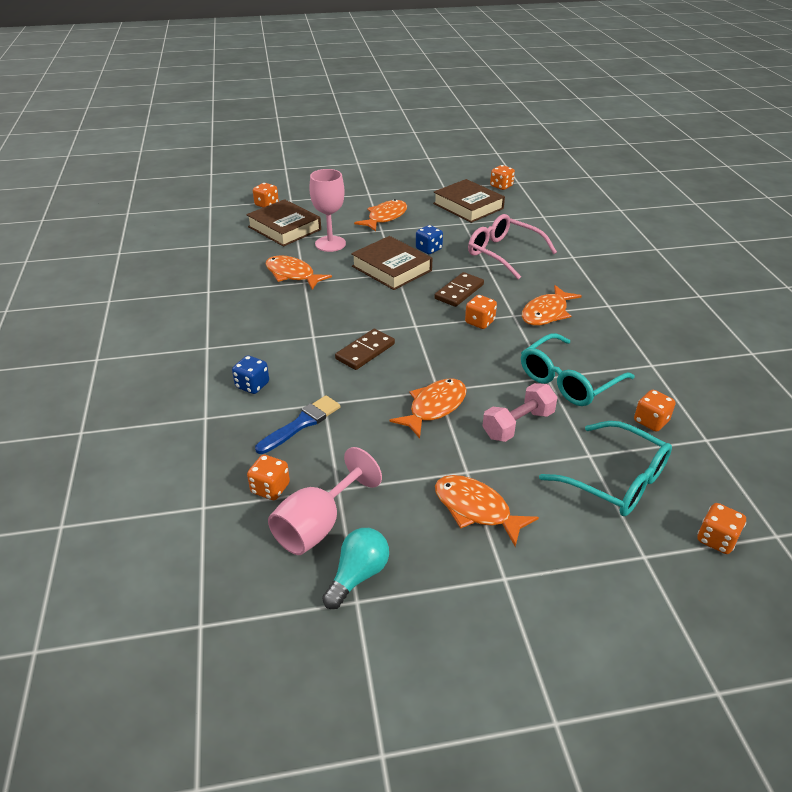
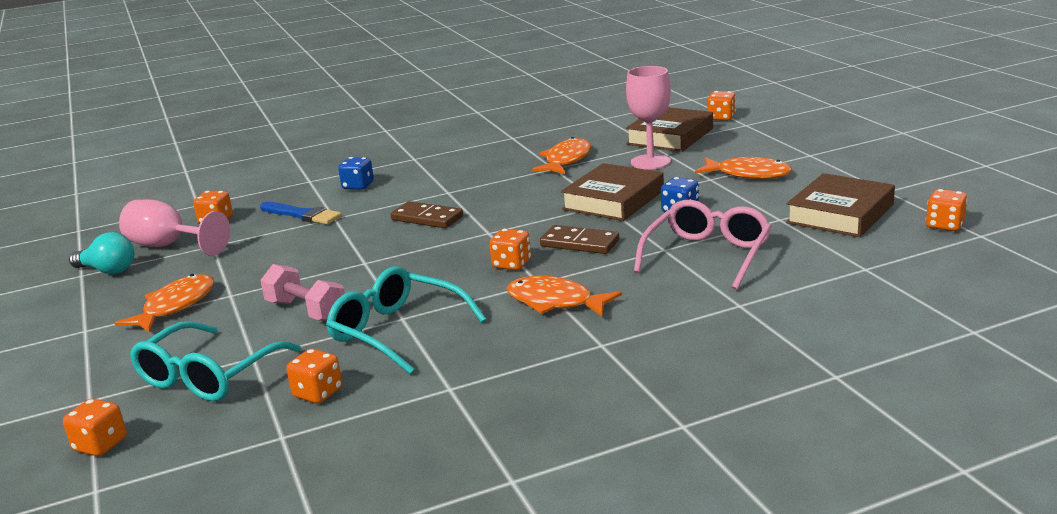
camera: 80 degrees right, 15 degrees down
orange fish [389,379,467,438] -> none

